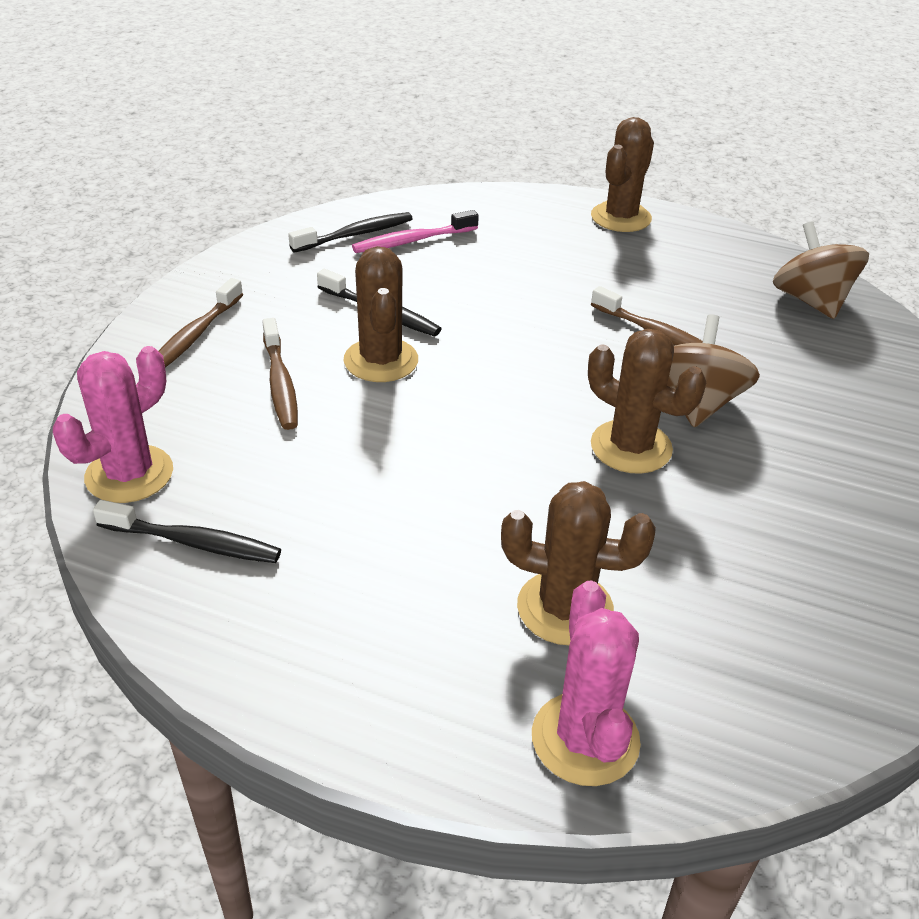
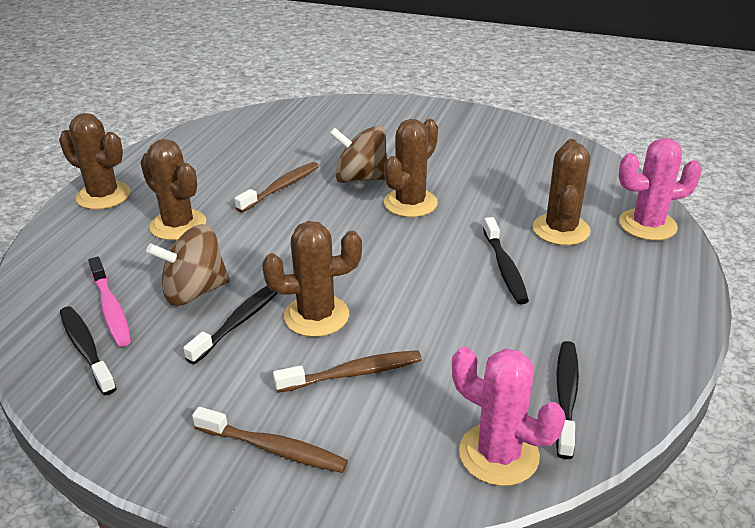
camera: 90 degrees left, 5 degrees down
brown spinning top [773,221,869,319] -> brown spinning top moved to [146,224,230,306]
none -> brown cactus [140,139,206,240]
none -> black toothbrush [483,217,529,304]

